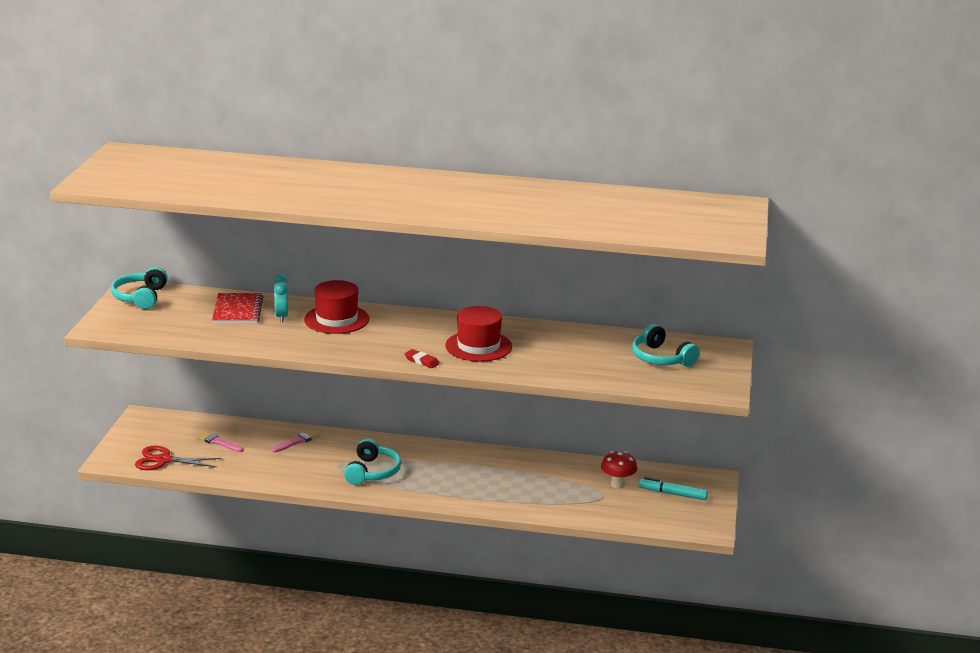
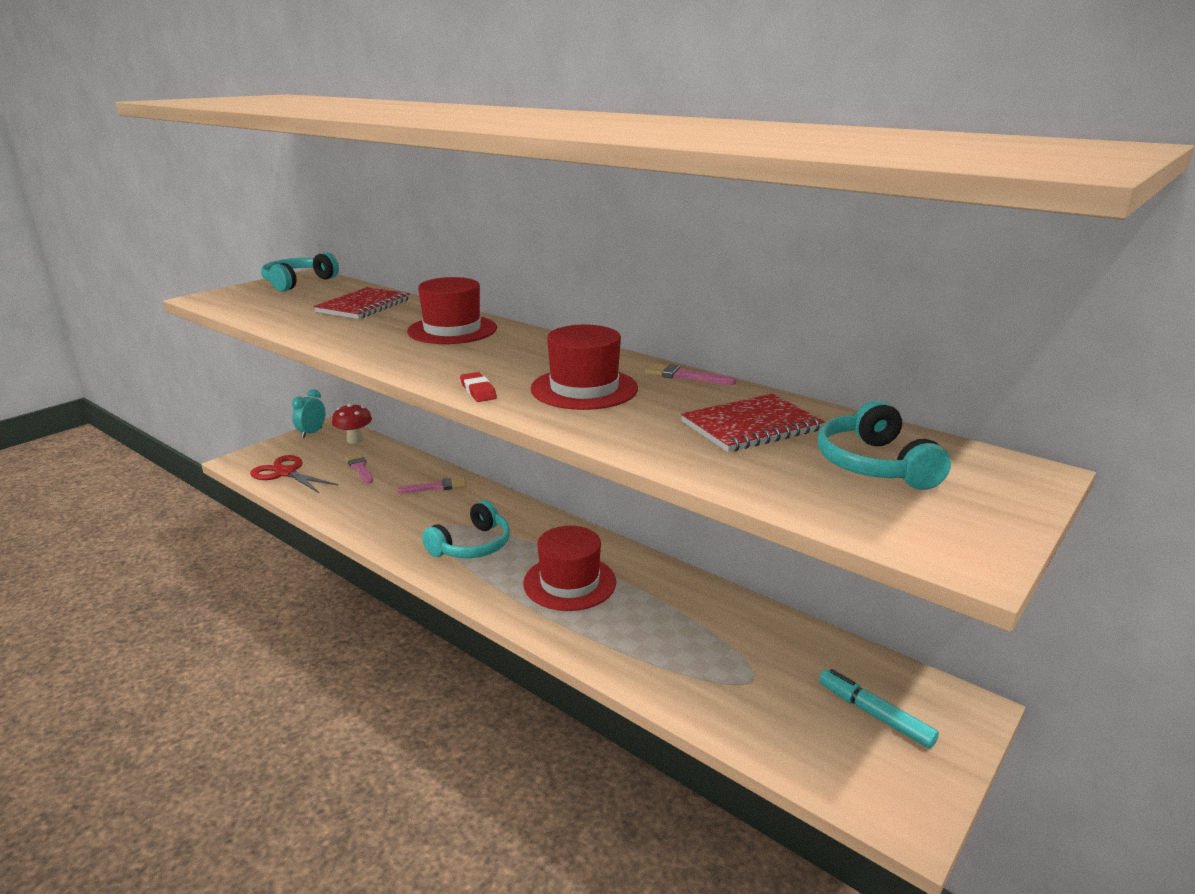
camera: 30 degrees right, 0 degrees up
turquoise clock [274,274,288,322] -> turquoise clock moved to [292,389,325,438]
red mushroom [601,451,637,489] -> red mushroom moved to [332,403,372,444]
none -> red hat [523,526,616,611]
none -> pink brush [645,363,736,385]
none -> red notebook [681,394,825,452]

